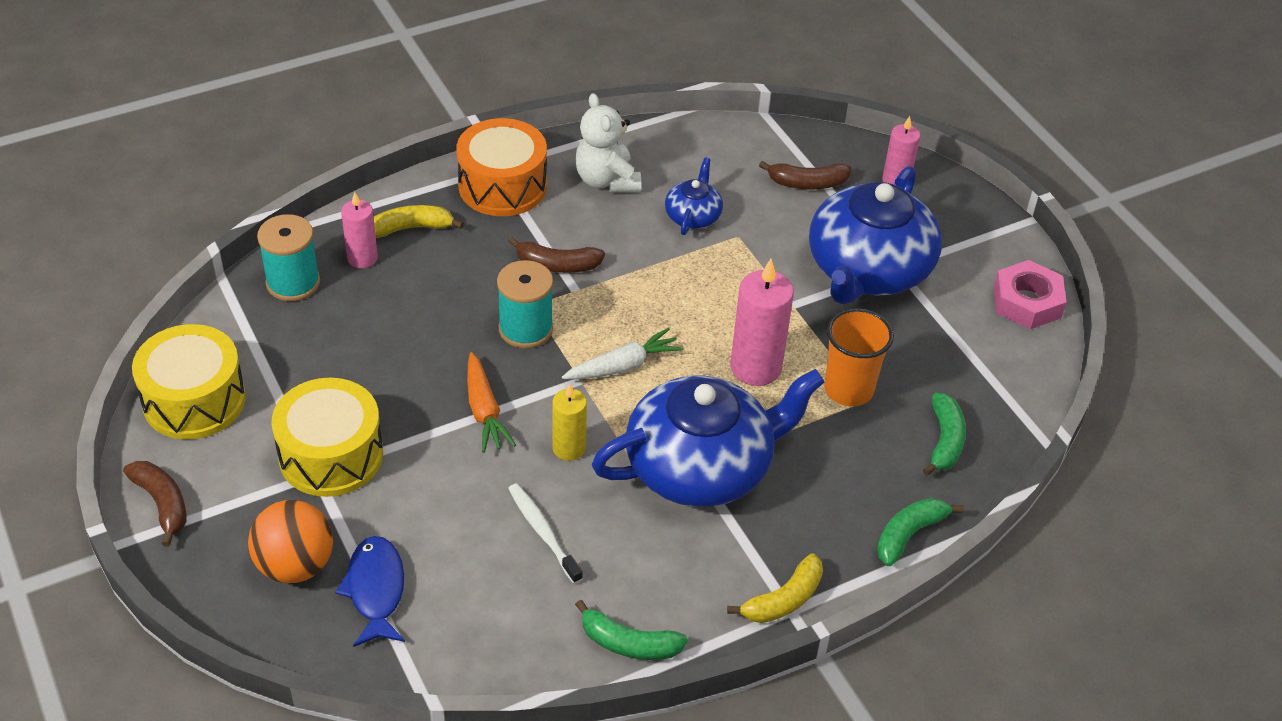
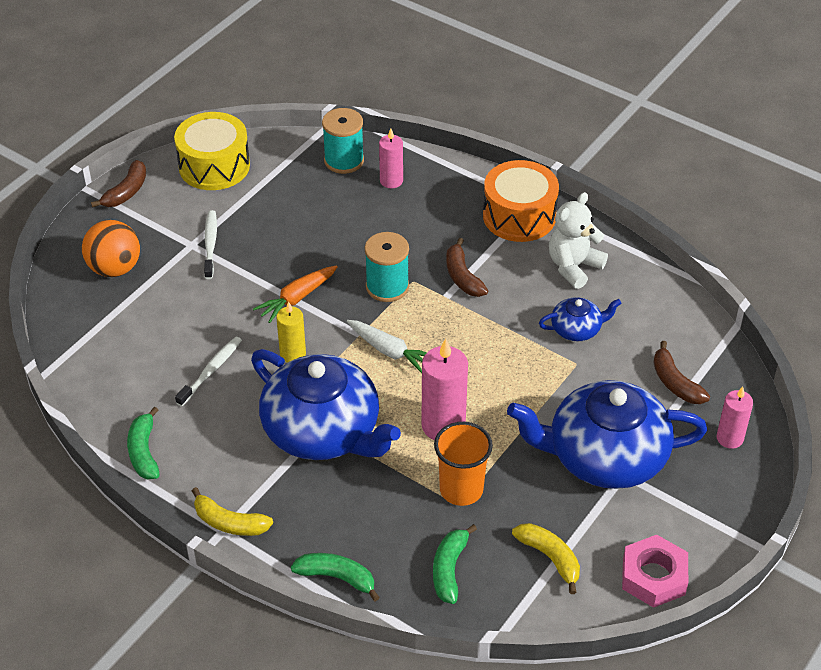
camera: 65 degrees right, 0 degrees up
yellow drum [272,378,383,497] -> white toothbrush [204,210,217,279]
blue fish [335,536,405,647] -> none
yellow banana [374,205,464,238] -> yellow banana moved to [512,523,580,594]
green banana [923,393,966,476] -> green banana turned 120 degrees clockwise [433,524,477,604]

